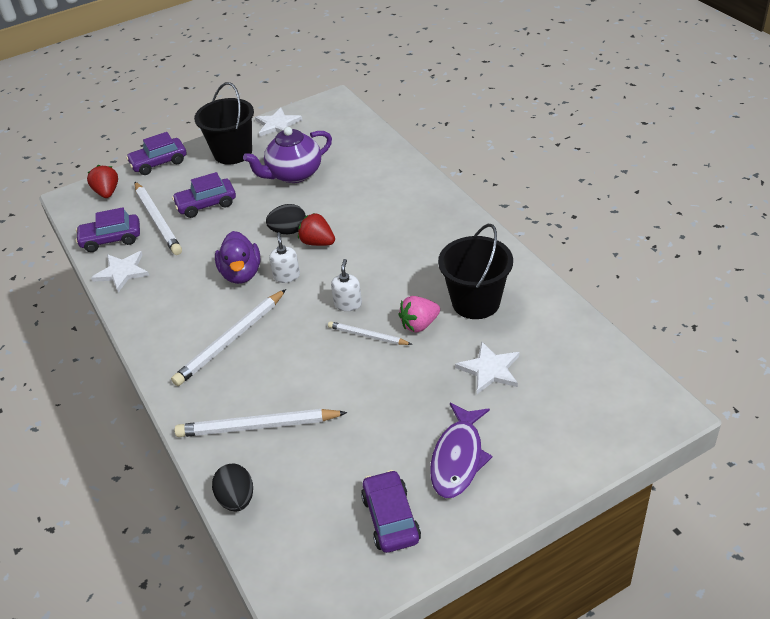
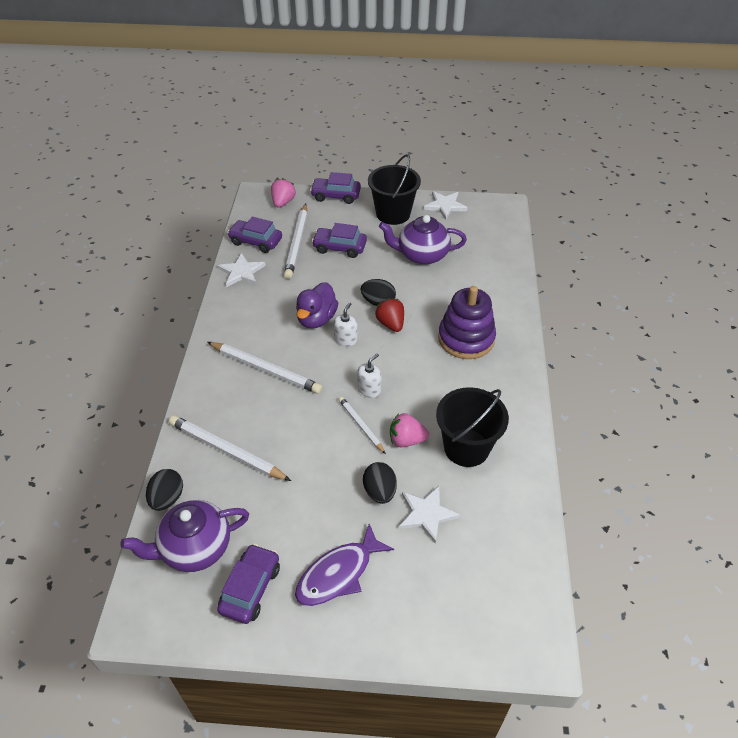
camera: 30 degrees right, 5 degrees up
red strawberry [87,165,118,198] -> pink strawberry [271,178,296,207]
white pencil [171,289,286,386] -> white pencil turned 135 degrees counterclockwise [208,342,322,394]
none -> purple teapot [120,500,249,572]
none -> black egg [363,462,397,504]
none -> purple stacking toy [438,286,496,359]

